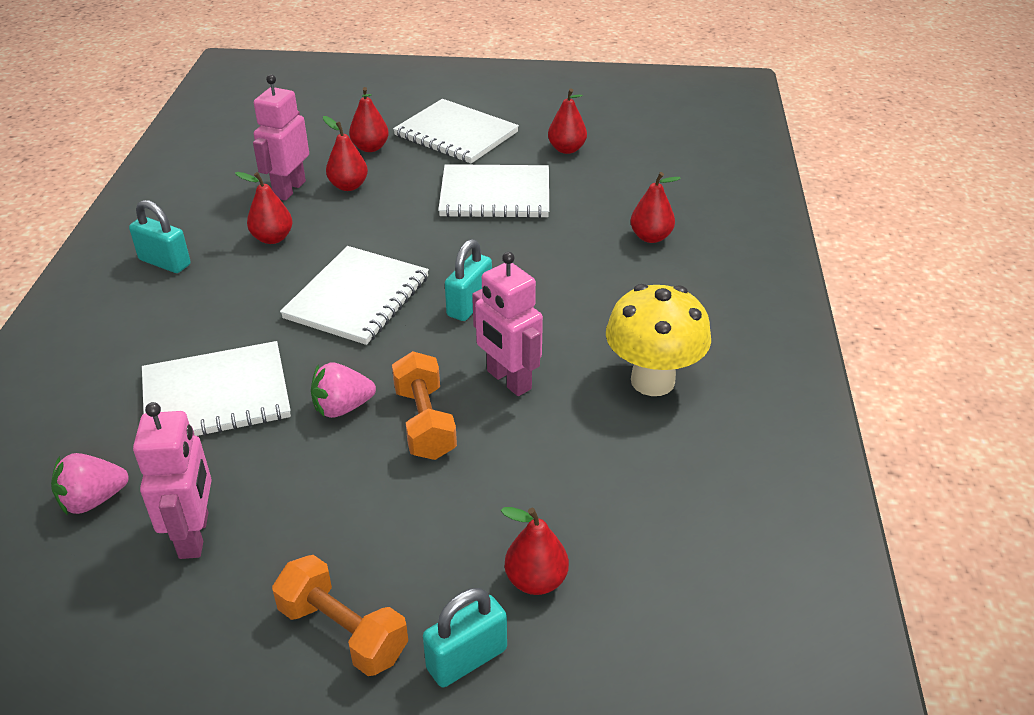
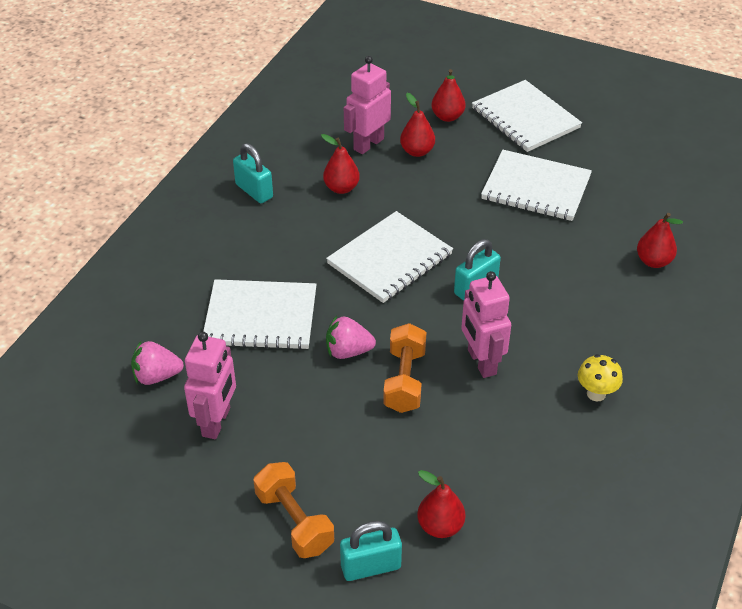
camera: 20 degrees right, 5 degrees up
red pear [548,88,587,154] -> none
yellow mushroom [606,284,711,396] -> yellow mushroom [578,354,623,401], size x0.52

